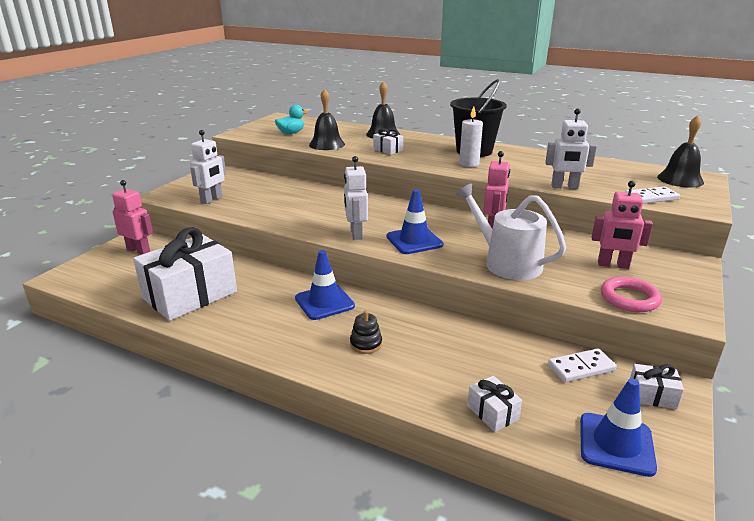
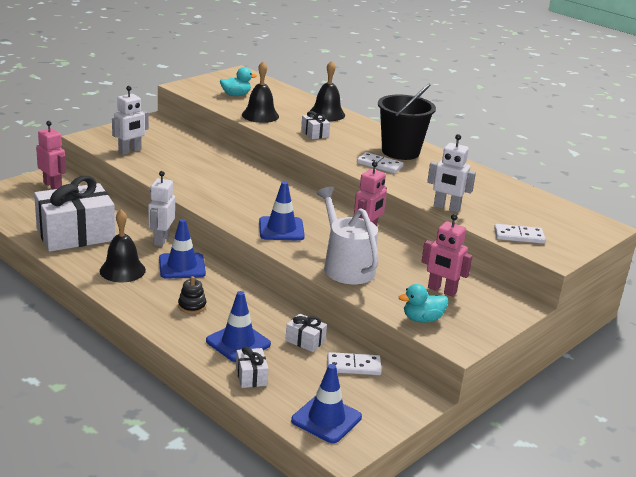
camera: 15 degrees right, 0 degrees up
white robot [344,156,368,240] -> white robot moved to [148,171,175,246]
white candle [459,106,483,167] -> white domino [357,152,403,173]
pink ring [601,277,662,312] -> turquoise duck [399,284,448,323]
white gift [630,364,684,409] -> white gift moved to [285,313,327,352]
black bell [657,115,704,188] -> black bell moved to [100,209,146,282]
none -> blue traffic cone [206,291,271,362]

